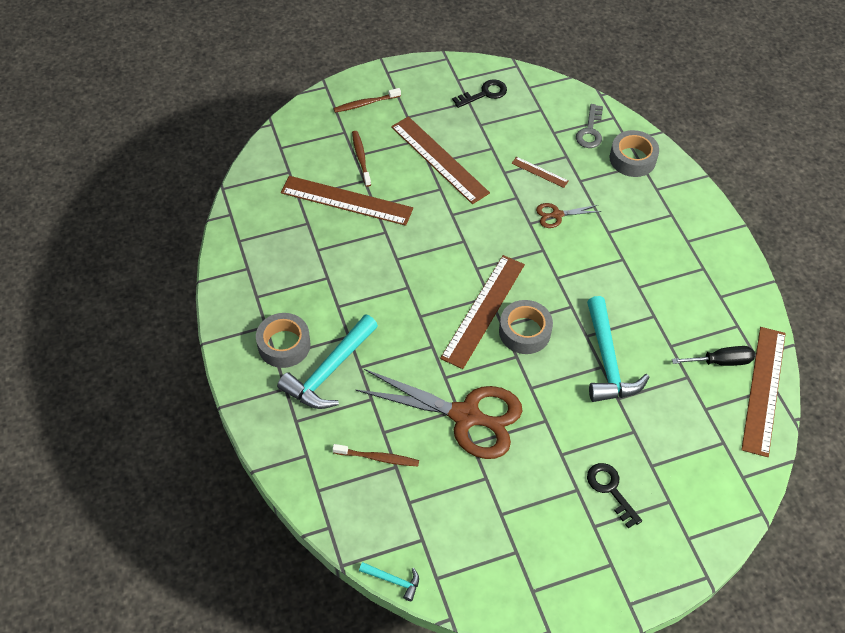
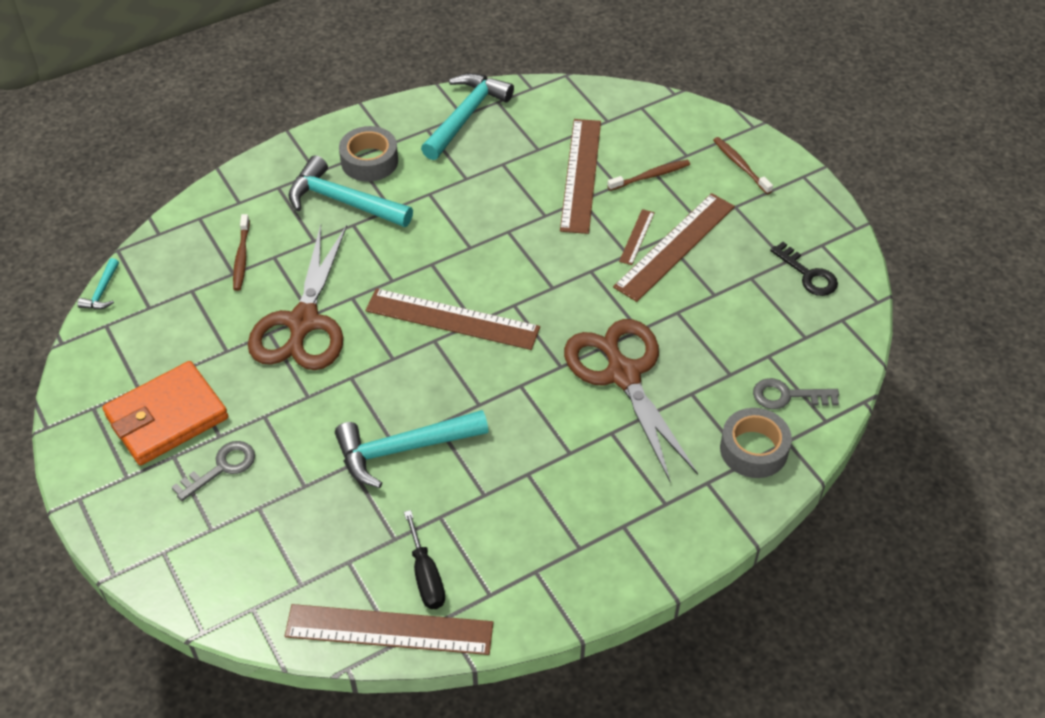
camera: 80 degrees right, 5 degrees down
grey tape [499,300,553,354] -> none
brown ruler [511,157,569,188] -> brown ruler moved to [619,209,655,265]
brown scissors [536,203,601,228] -> brown scissors [564,319,698,482], size x2.30
black key [587,463,642,529] -> grey key [172,441,255,501]
none -> orange wallet [102,361,228,465]
none -> turquoise hammer [421,73,514,160]

